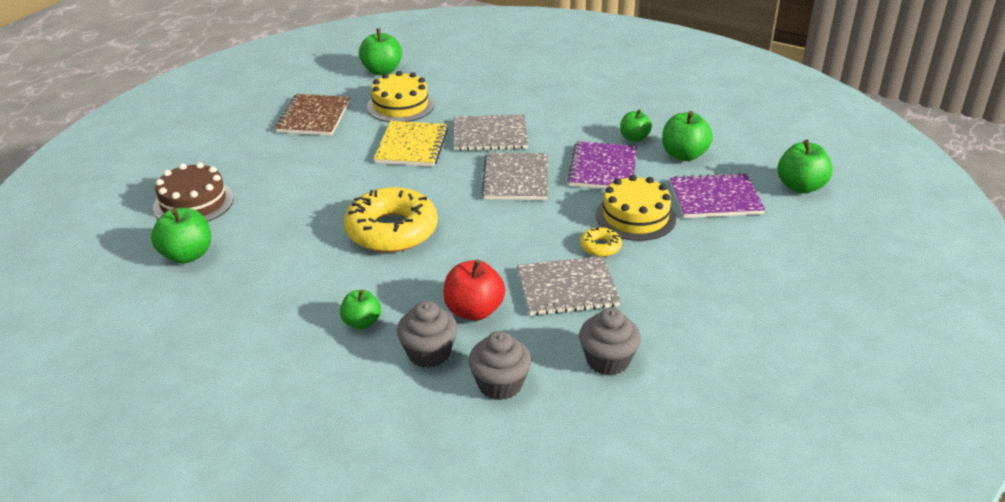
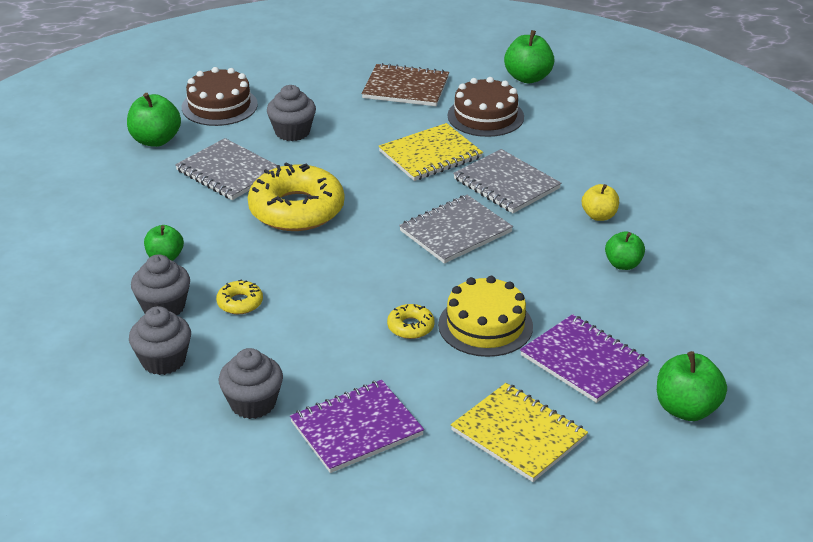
camera: 50 degrees right, 0 degrees up
brown notebook [275,94,350,136] -> brown notebook turned 45 degrees clockwise [362,63,449,106]
yellow cake [367,71,434,122] -> brown cake [448,77,524,137]
red apple [443,259,505,321] -> yellow donut [216,279,263,314]
grey notebook [517,256,621,316] -> grey notebook moved to [175,138,277,200]
purple notebook [567,141,637,189] -> purple notebook moved to [290,380,424,473]
green apple [662,111,713,161] -> none
none -> grey cupcake [267,85,316,141]
none -> yellow notebook [451,383,588,482]
none -> yellow apple [582,184,619,221]

